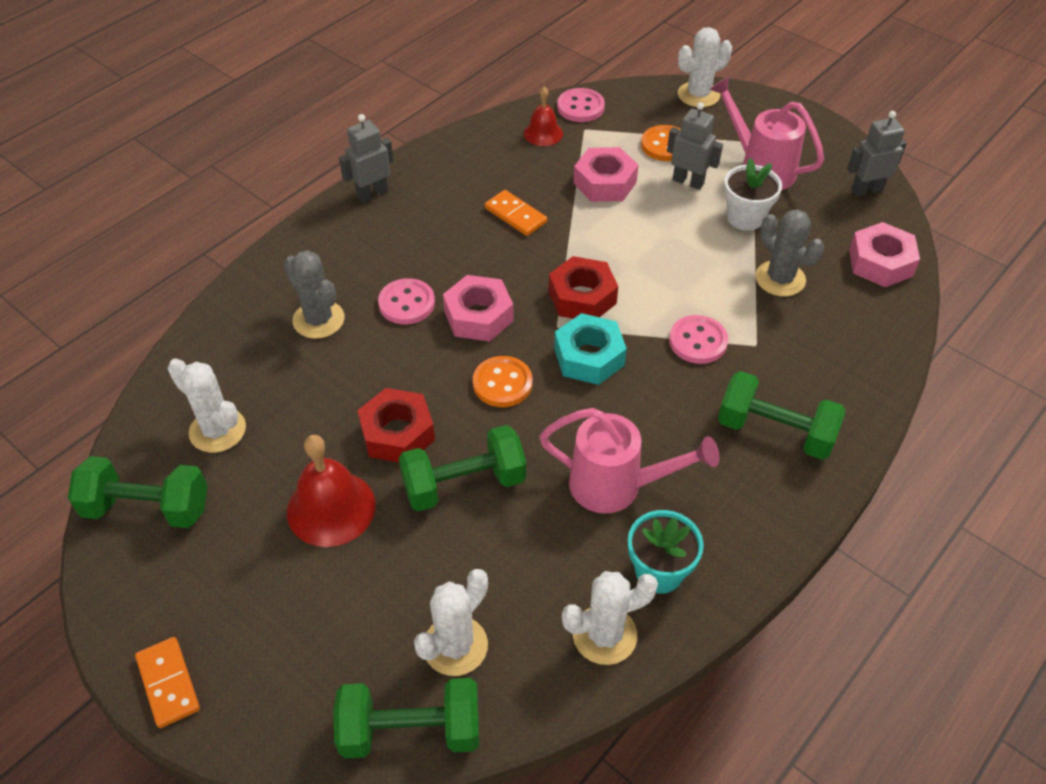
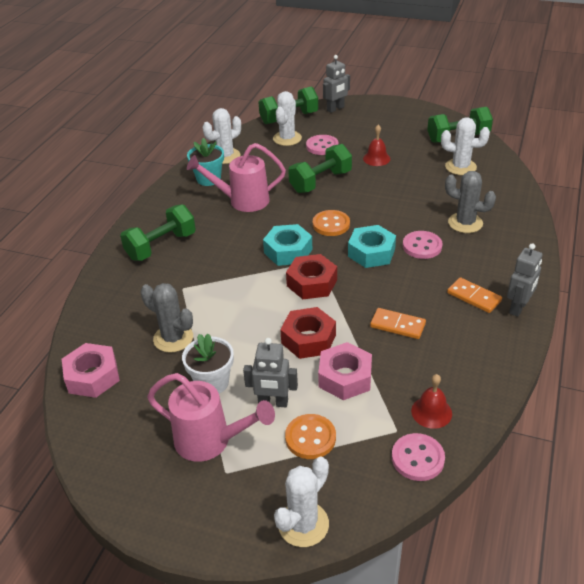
camera: 160 degrees right, 10 degrees down
orange domino [135,637,200,728] -> orange domino moved to [447,277,502,313]
red bell [287,435,376,547] -> red bell [363,125,390,166], size x0.60
red nut [357,388,435,462] -> red nut moved to [280,307,336,359]
pink nut [443,275,513,341] -> turquoise nut [348,225,396,268]
pink button [669,315,728,364] -> pink button moved to [306,135,339,155]
green dumbbell [718,371,846,460] -> green dumbbell turned 45 degrees counterclockwise [120,204,196,261]
grey robot [847,111,907,197] -> grey robot moved to [323,55,350,113]

